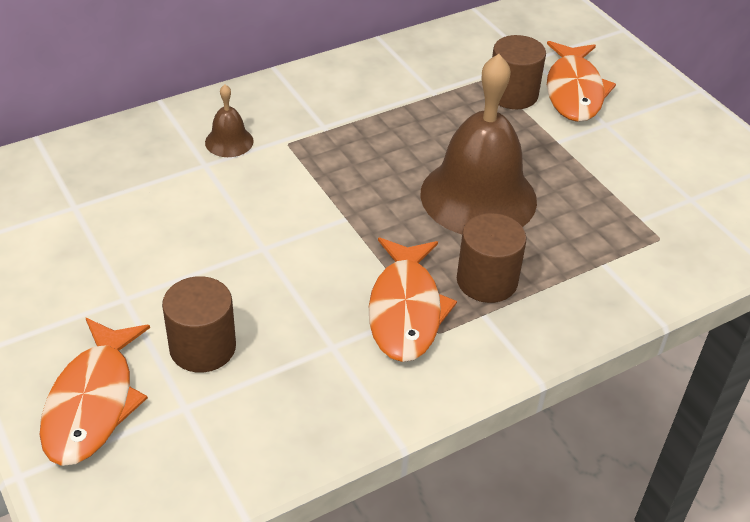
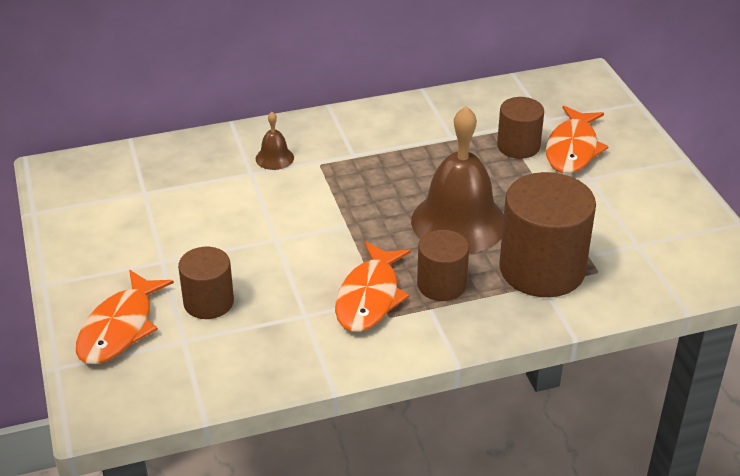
camera: 15 degrees right, 5 degrees down
none -> brown cylinder [499,172,596,297]

